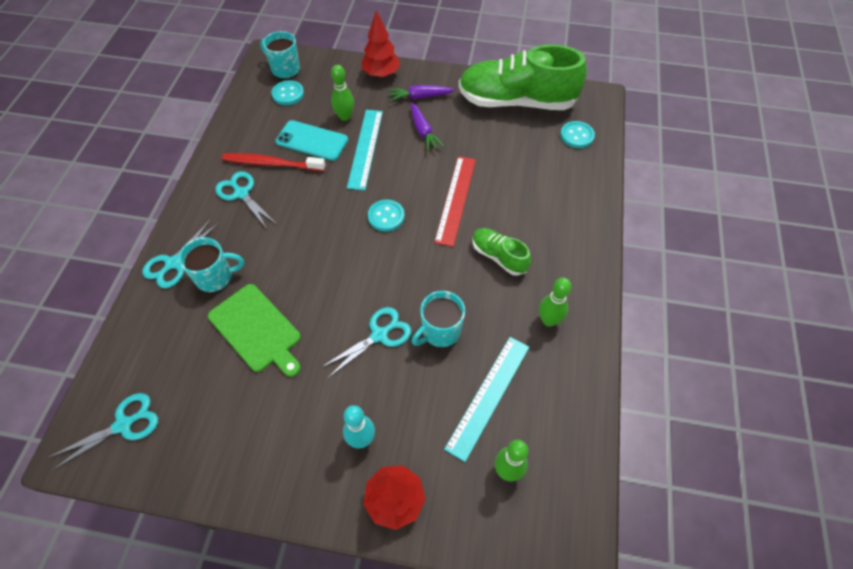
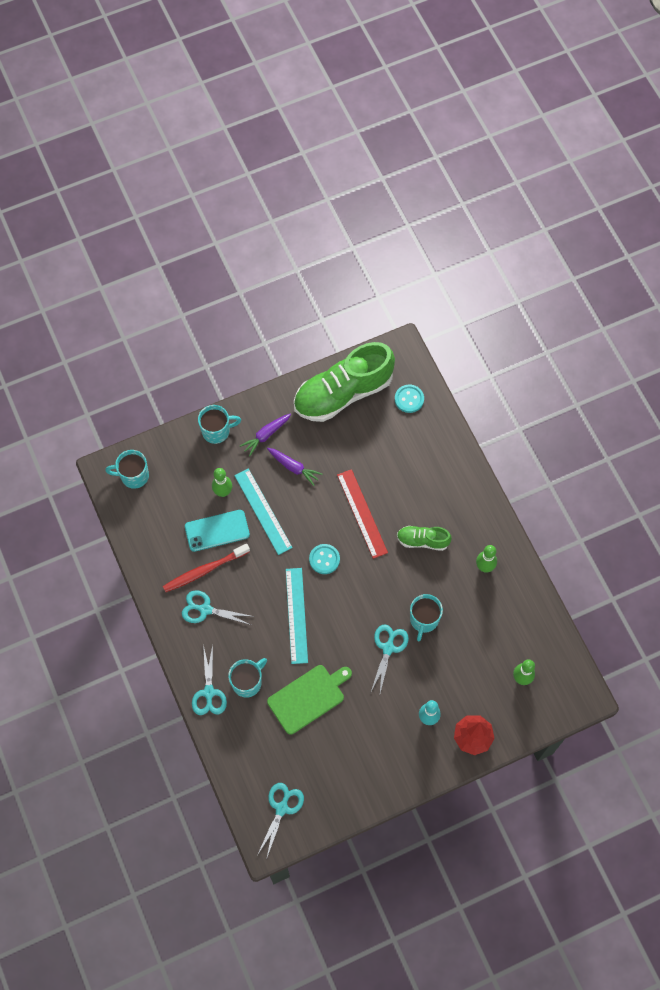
camera: 35 degrees left, 10 degrees up
green cutting board [208,284,301,377] -> green cutting board turned 45 degrees counterclockwise [267,665,352,735]
turquoise button [271,80,304,105] -> none
red tree [361,10,400,77] -> turquoise mug [198,405,241,444]
turquoise ruler [444,337,529,462] -> turquoise ruler moved to [286,568,308,664]

